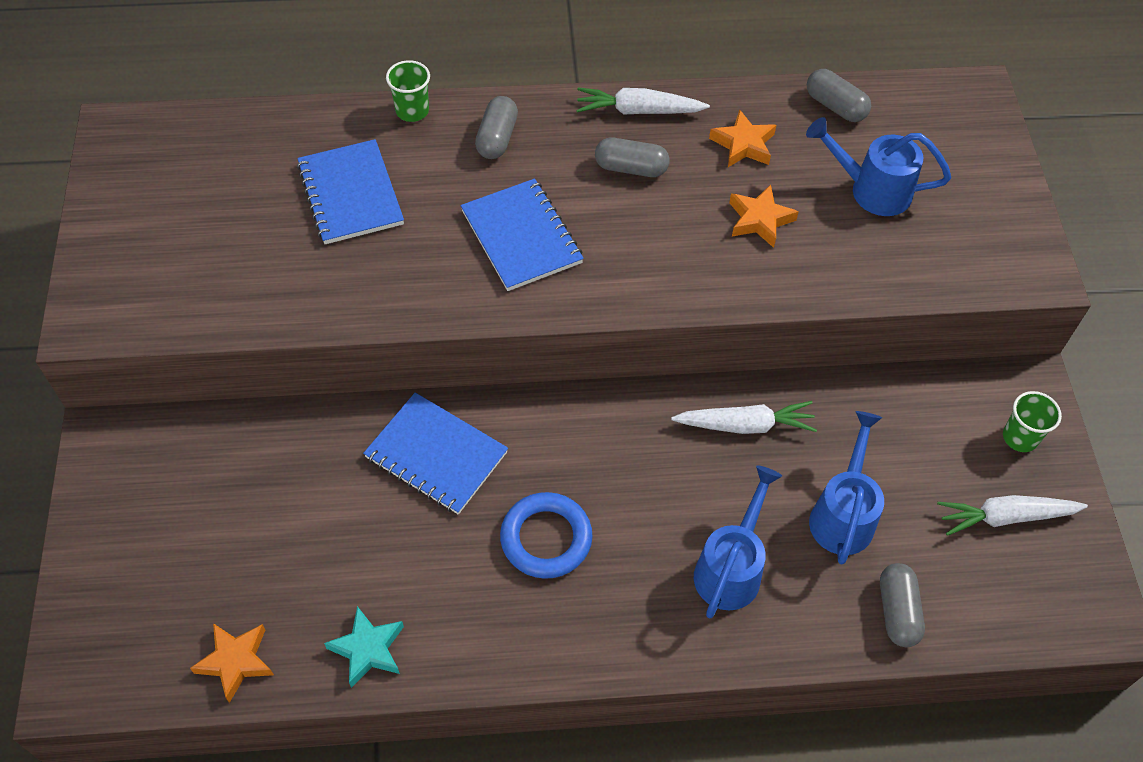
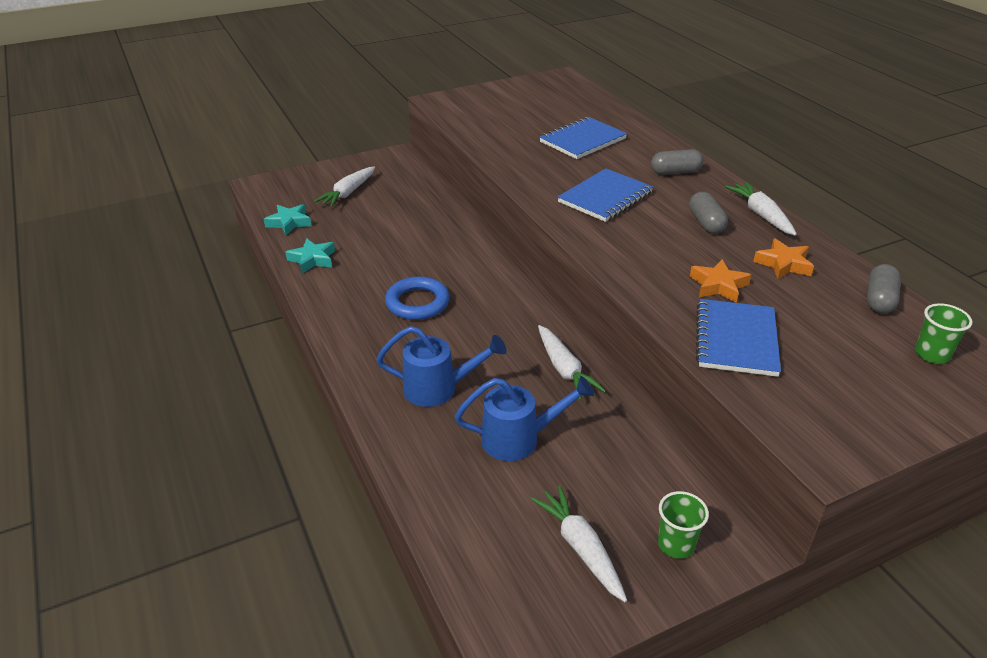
camera: 70 degrees right, 20 degrees down
orange star [190,623,274,703] -> turquoise star [264,204,311,235]
blue notebook [363,392,508,515] -> blue notebook moved to [696,299,781,377]
green cup [386,60,430,122] -> green cup moved to [915,303,973,363]
blue watering can [806,117,951,216] -> none
grey capsule [880,563,925,647] -> none
none -> white carrot [314,166,375,207]

